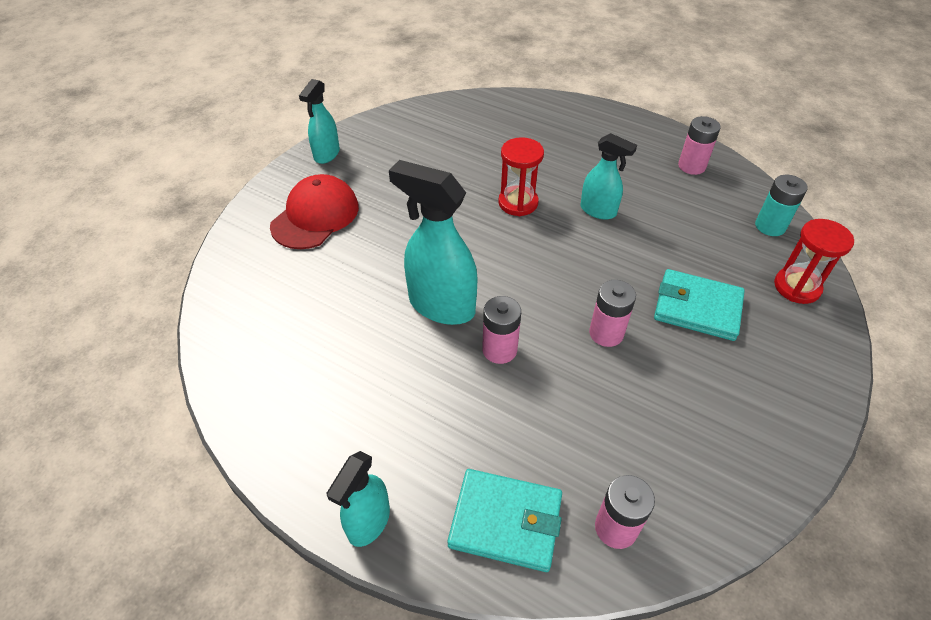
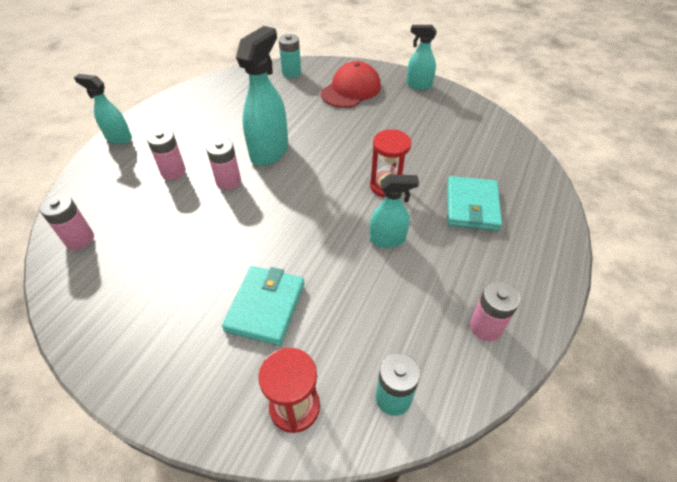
camera: 85 degrees right, 0 degrees up
red cap [270,174,359,249] -> red cap turned 75 degrees counterclockwise [321,61,381,108]
turquoise wallet [448,469,562,572] -> turquoise wallet moved to [447,176,502,231]
turquoise spray bottle [580,133,637,220] -> turquoise spray bottle turned 120 degrees counterclockwise [370,174,419,248]
pink battery [589,280,636,347] -> pink battery moved to [147,128,186,180]
none -> turquoise battery [278,34,301,78]

